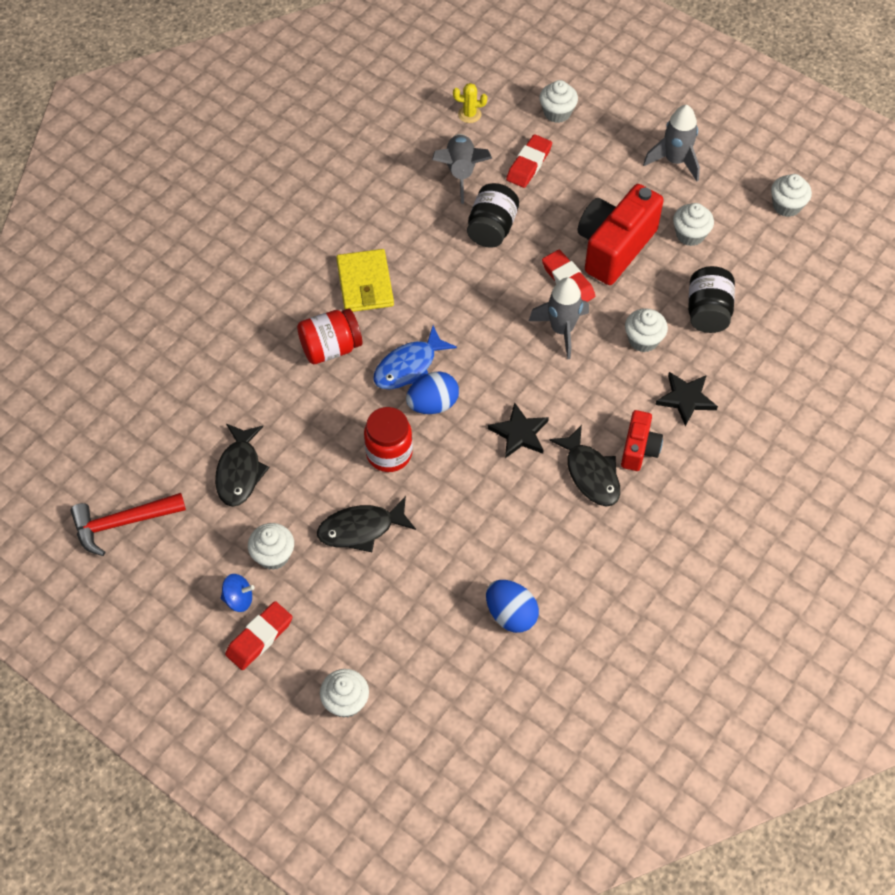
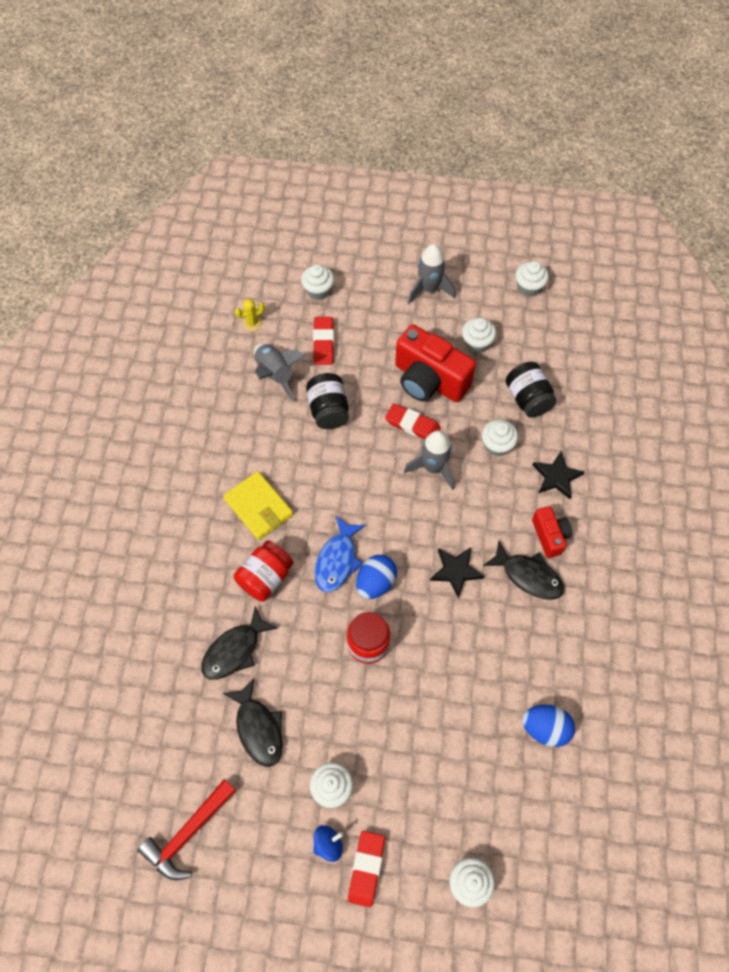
camera: 30 degrees left, 5 degrees up
black fish [317,496,416,552] -> black fish moved to [201,606,278,680]
red camera [578,184,664,285] -> red camera turned 60 degrees counterclockwise [395,324,476,402]

